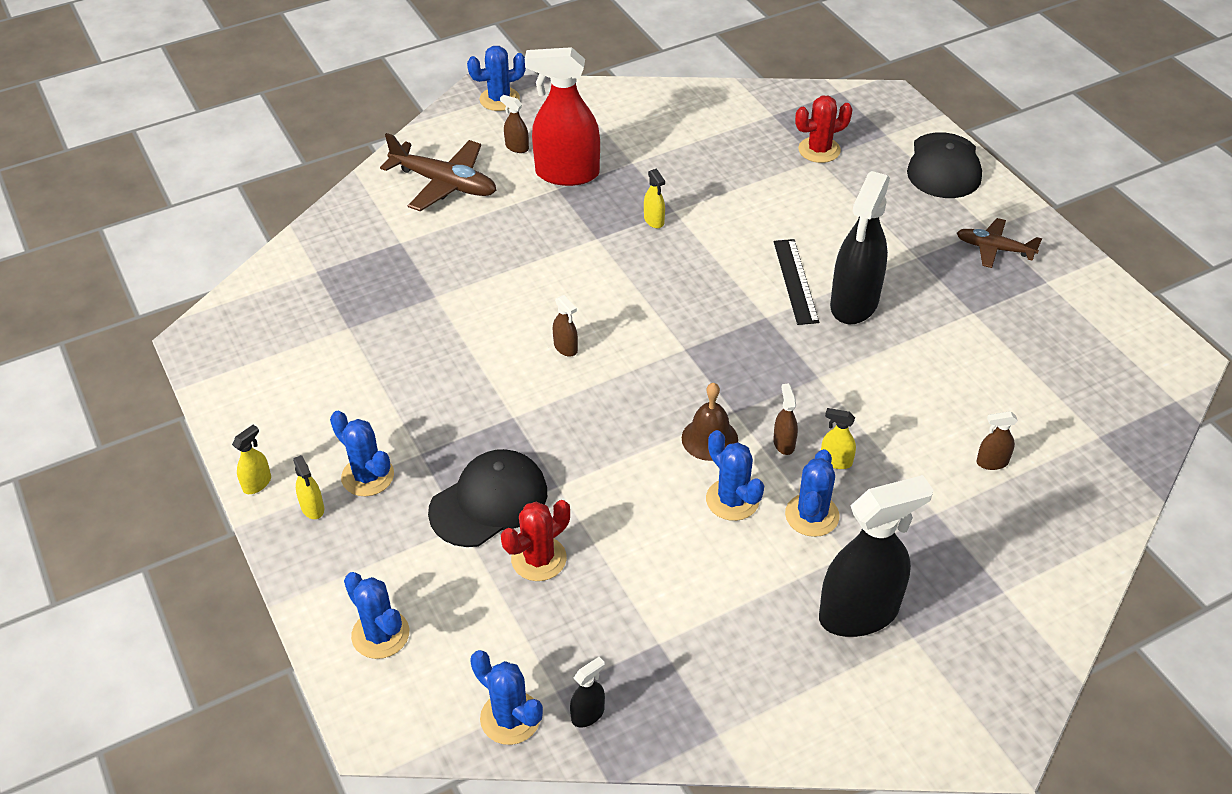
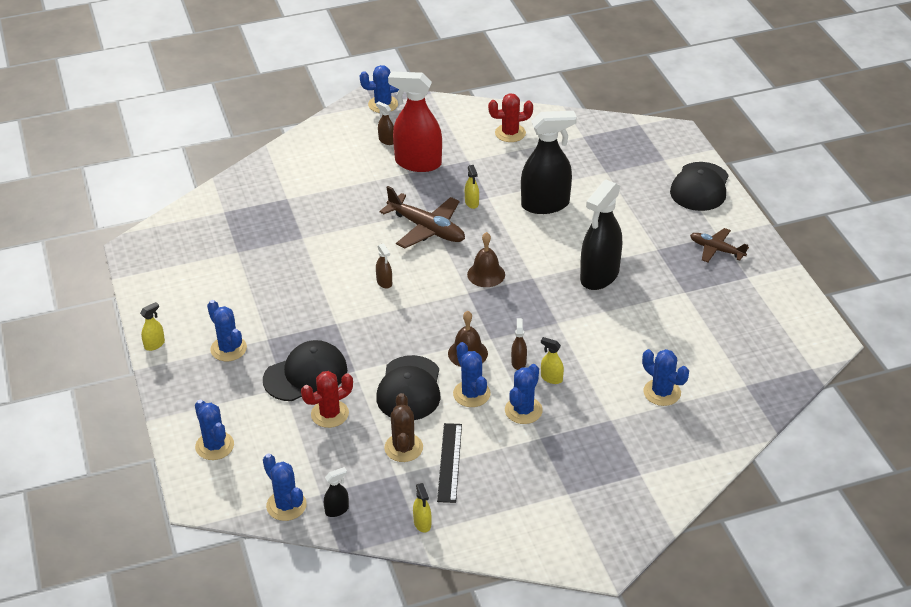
camera: 10 degrees right, 5 degrees down
yellow spray bottle [293,455,324,519] -> yellow spray bottle moved to [413,483,431,533]
brown plane [380,133,496,211] -> brown plane moved to [380,186,465,249]
black ruler [774,239,819,325] -> black ruler moved to [437,423,462,503]
red cactus [795,96,853,163] -> red cactus moved to [488,93,533,142]
black spray bottle [819,475,933,637] -> black spray bottle moved to [521,111,577,214]
brown spray bottle [976,411,1018,470] -> blue cactus [642,349,689,406]
none -> black cap [376,355,440,420]
none -> brown cactus [384,393,423,462]
none -> brown bell [467,232,505,287]

